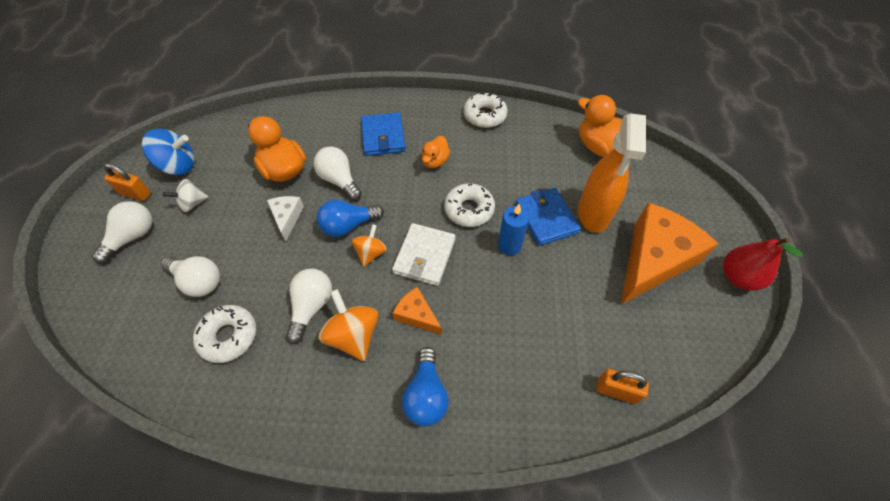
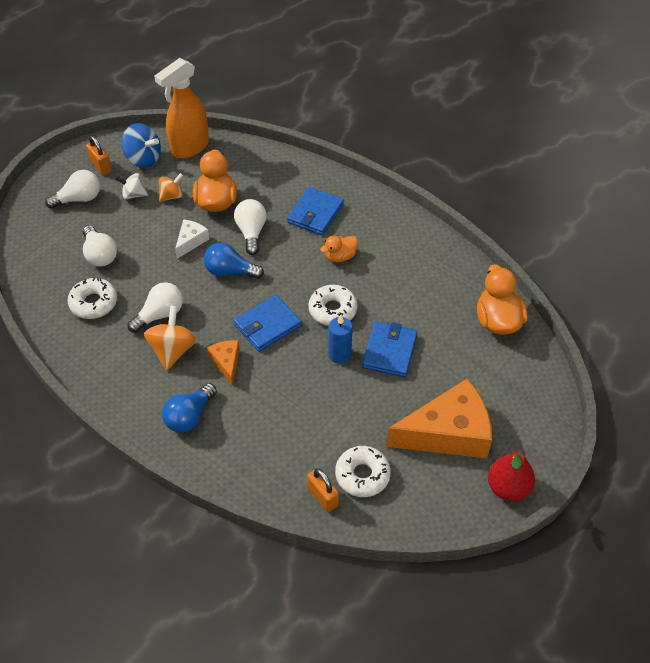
camera: 35 degrees right, 5 degrees down
orange spinning top [352,224,386,267] -> orange spinning top moved to [159,173,183,202]
white wallet [392,223,456,286] -> blue wallet [233,295,302,352]
white donut [463,93,508,128] -> white donut moved to [335,446,391,497]
orange spray bottle [578,114,646,233] -> orange spray bottle moved to [154,58,209,158]

